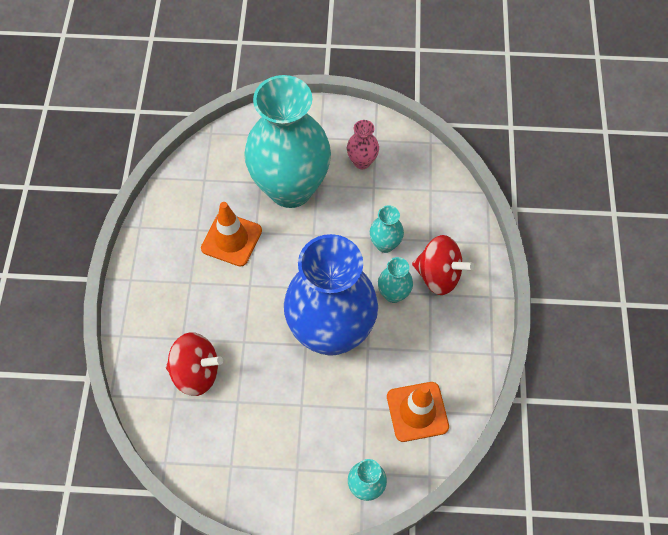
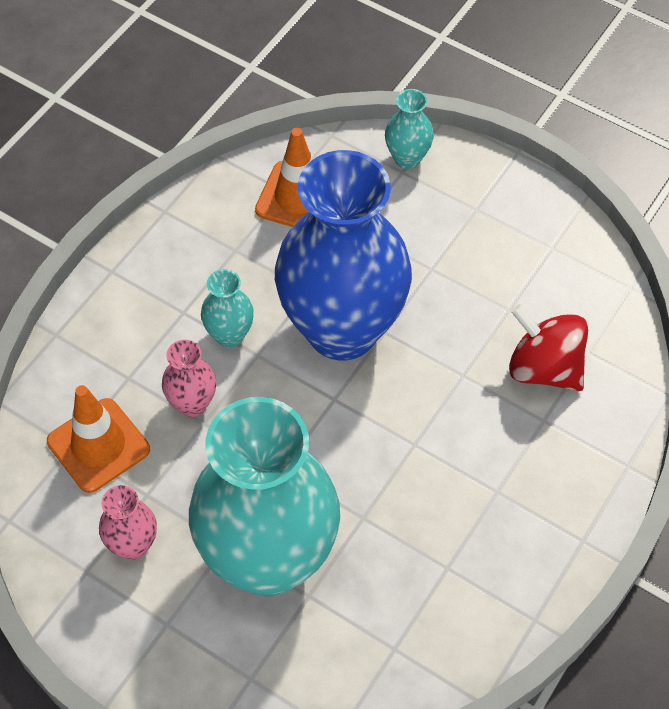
camera: 150 degrees left, 5 degrees down
orange traffic cone [201,202,262,267] -> orange traffic cone moved to [47,385,150,493]
turquoise vase [370,205,404,253] -> pink vase [162,340,216,417]
red spinning top [412,235,474,295] -> none

